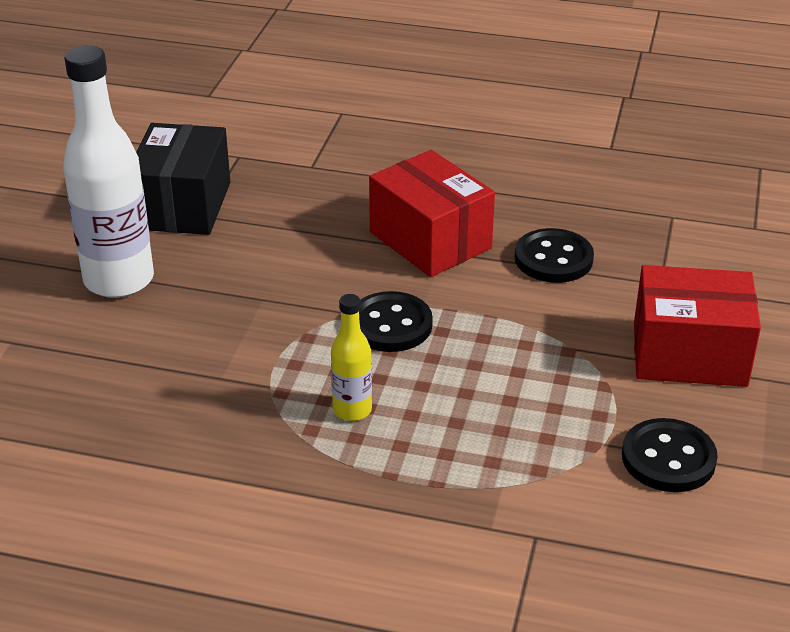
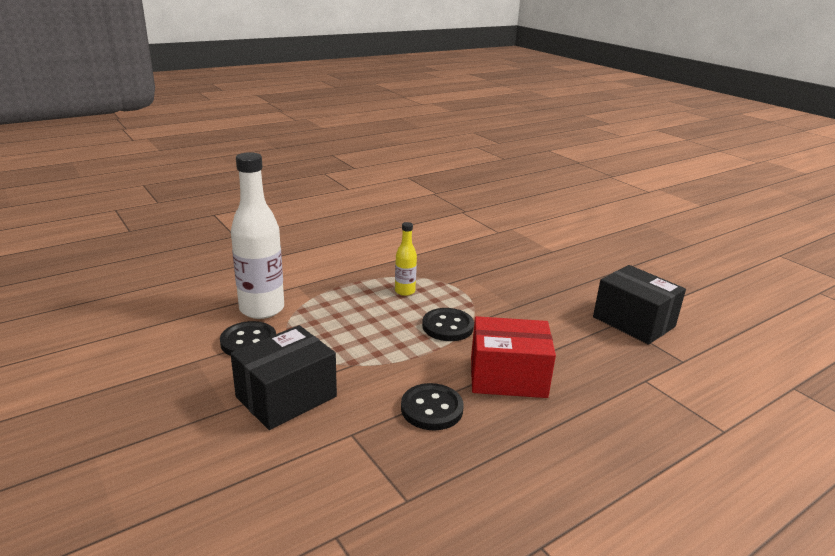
camera: 130 degrees right, 10 degrees down
white bottle [63,46,154,298] -> white bottle moved to [231,152,284,319]
red box [634,265,761,387] -> black box [231,325,337,430]

